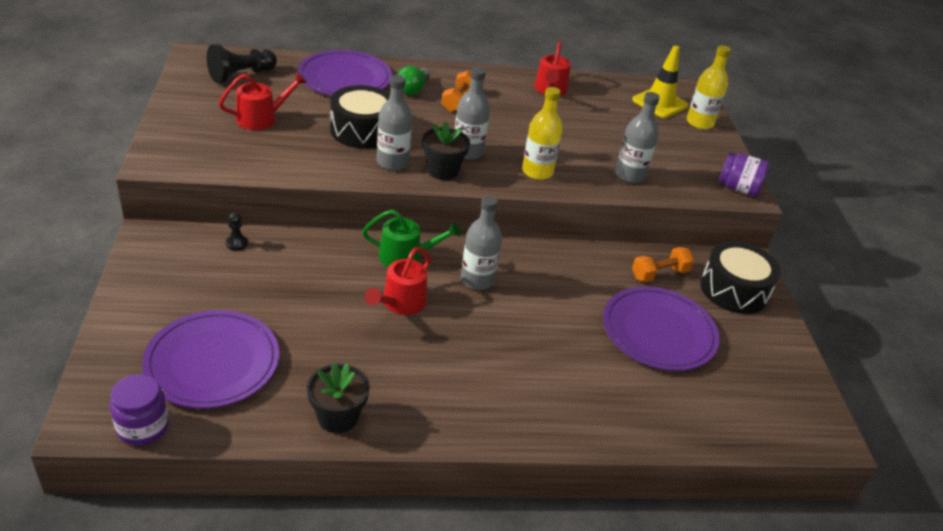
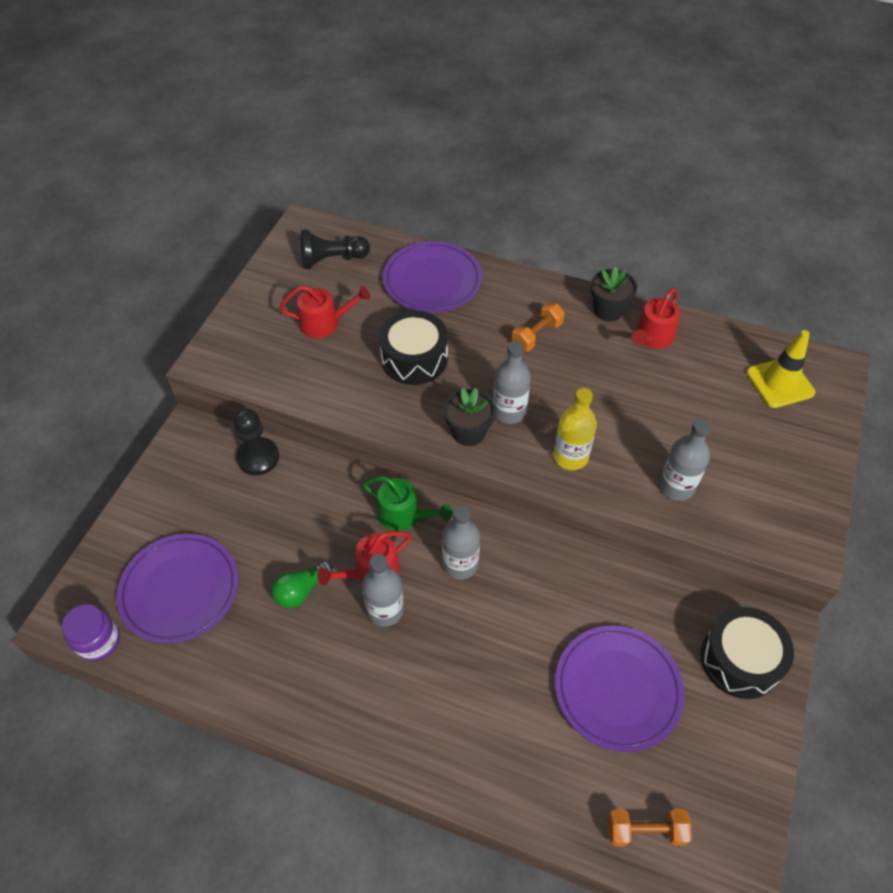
camera: 30 degrees right, 15 degrees up
black pawn [226,212,248,251] -> black pawn [233,409,279,475], size x2.03
black flower pot [307,363,370,433] -> black flower pot moved to [590,267,638,321]
grey bottle [377,75,413,170] -> grey bottle moved to [362,554,404,627]
green light bulb [397,66,430,95] -> green light bulb moved to [271,561,333,609]
orange dumbbell [632,247,694,282] -> orange dumbbell moved to [608,809,692,846]
yellow bottle [687,45,731,129] -> none
purple jar [718,152,770,196] -> none

